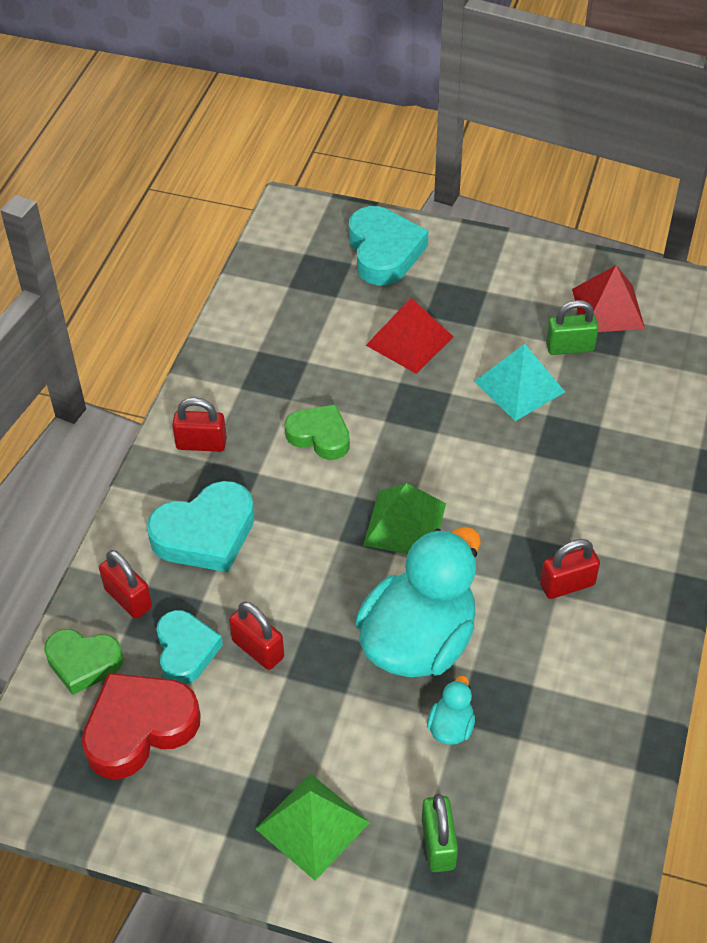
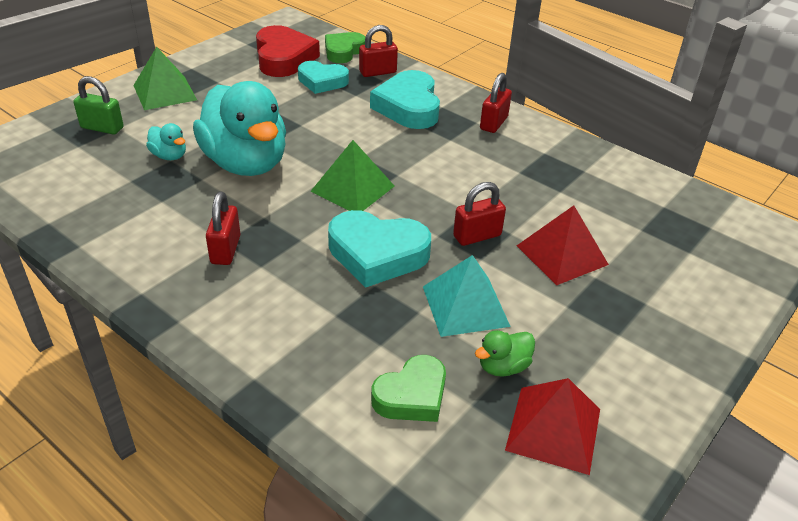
camera: 110 degrees right, 10 degrees down
red padlock [229,602,284,670] -> red padlock moved to [453,182,506,246]
green heart [285,404,350,460] -> green heart moved to [371,355,446,422]
turquoise heart [349,206,428,285] -> turquoise heart moved to [328,210,431,288]
green padlock [546,300,599,355] -> green duck [475,330,535,377]

